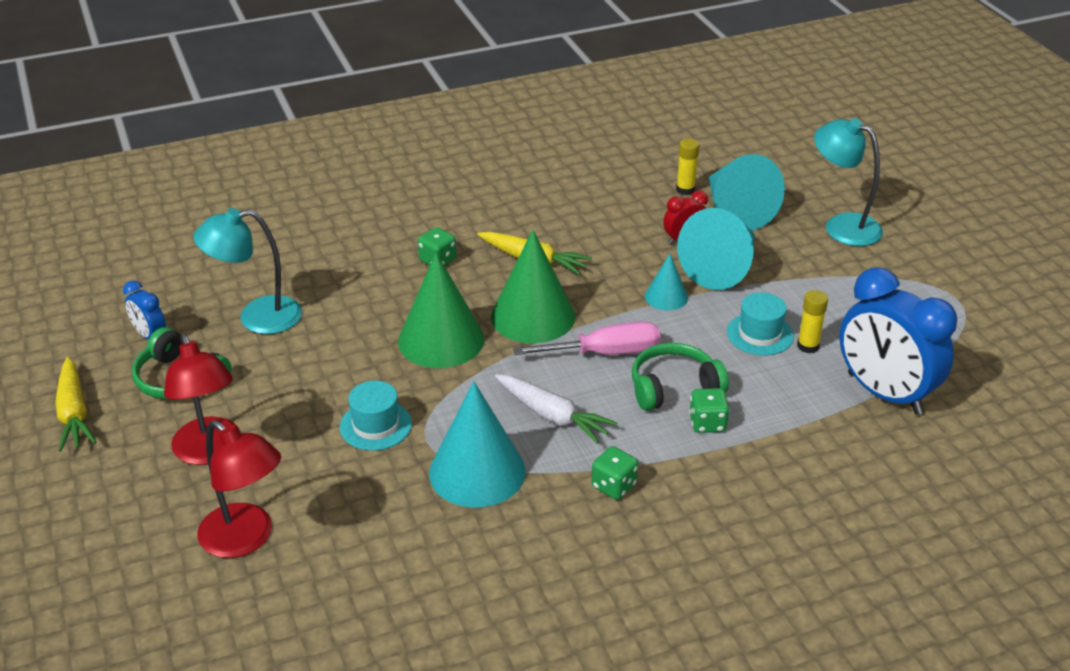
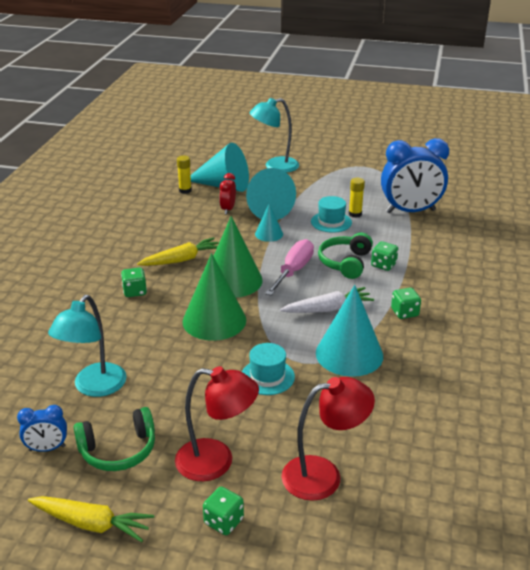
camera: 55 degrees left, 5 degrees down
none -> green dice [203,487,244,535]

